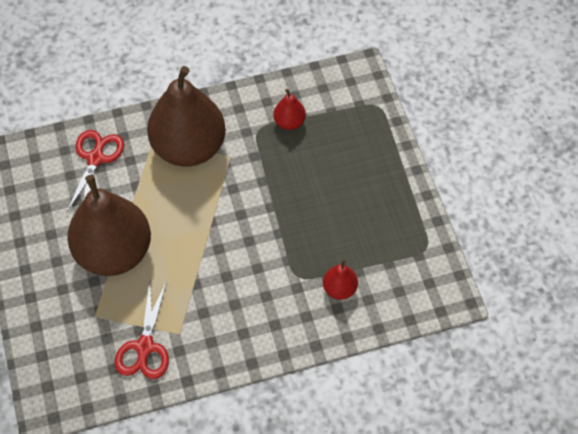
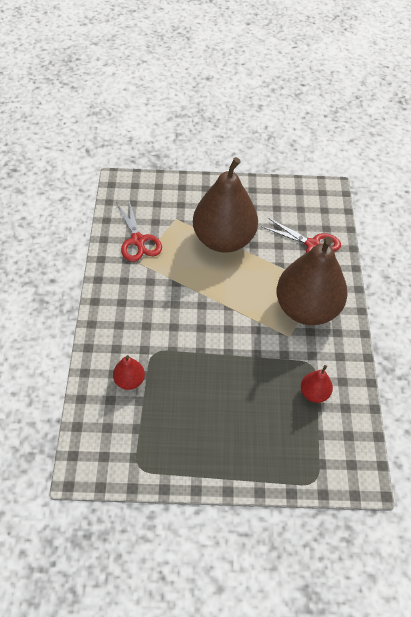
camera: 105 degrees right, 5 degrees down
red scissors [115,281,169,379] -> red scissors turned 135 degrees counterclockwise [116,201,162,262]

